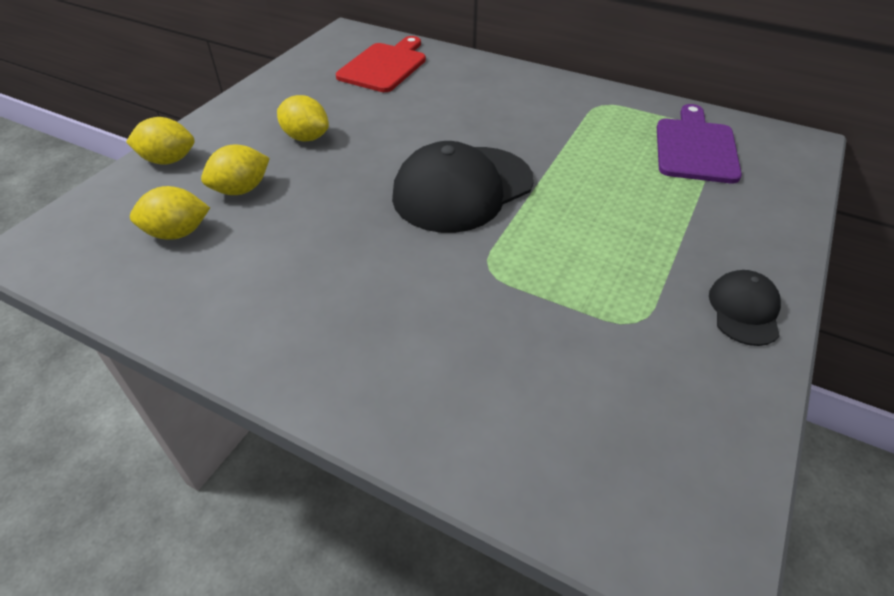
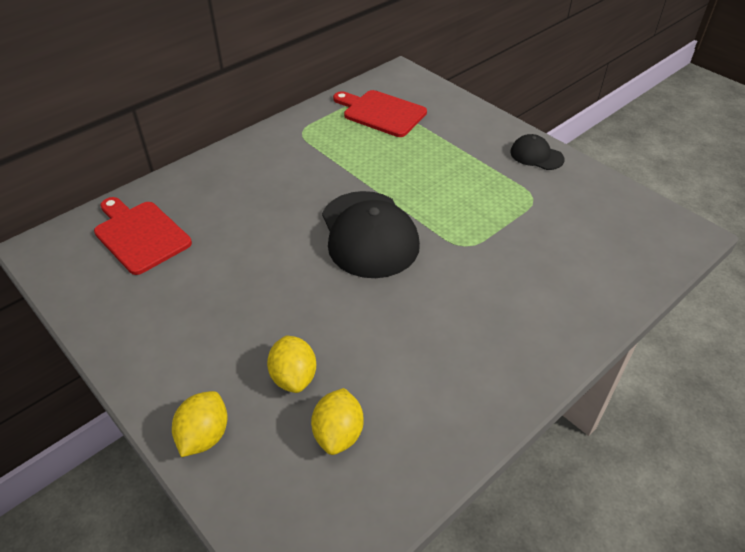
camera: 70 degrees left, 0 degrees up
yellow lemon [277,95,329,141] -> none
purple cutting board [657,104,742,183] -> red cutting board [333,90,427,137]

